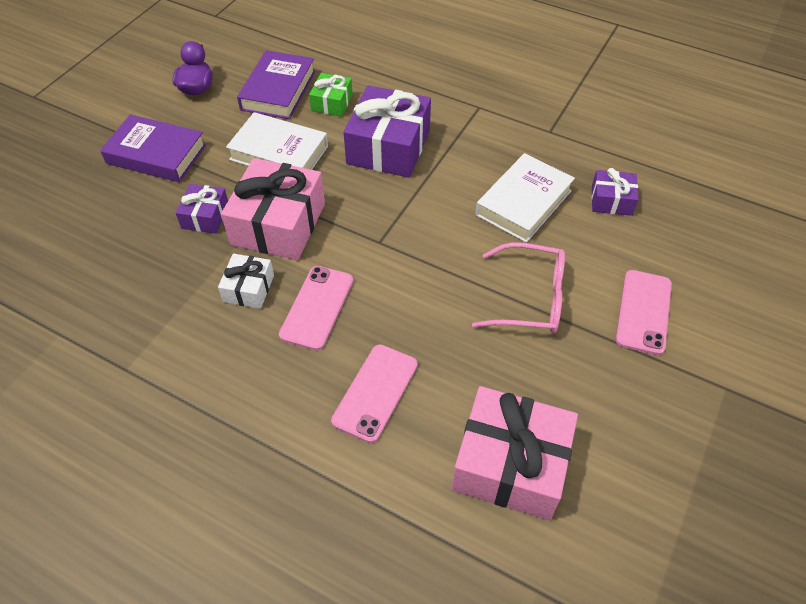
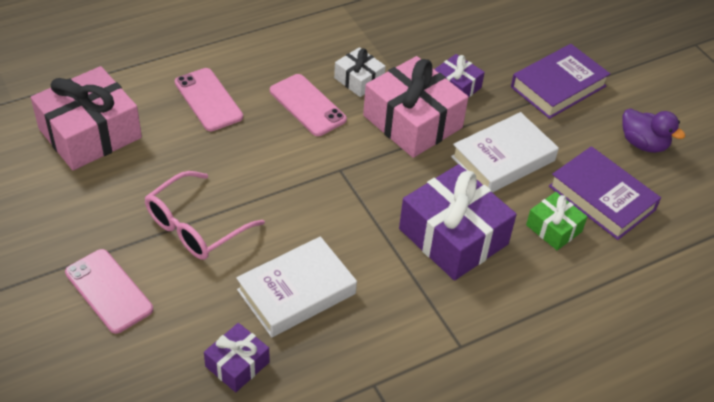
camera: 120 degrees right, 5 degrees down
white book [476,153,575,243] -> white book turned 75 degrees clockwise [236,236,357,337]

